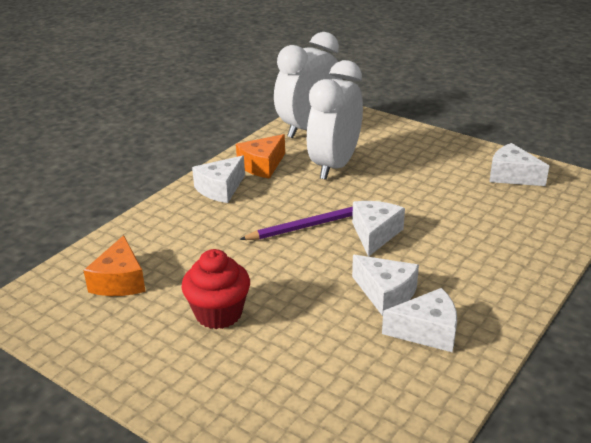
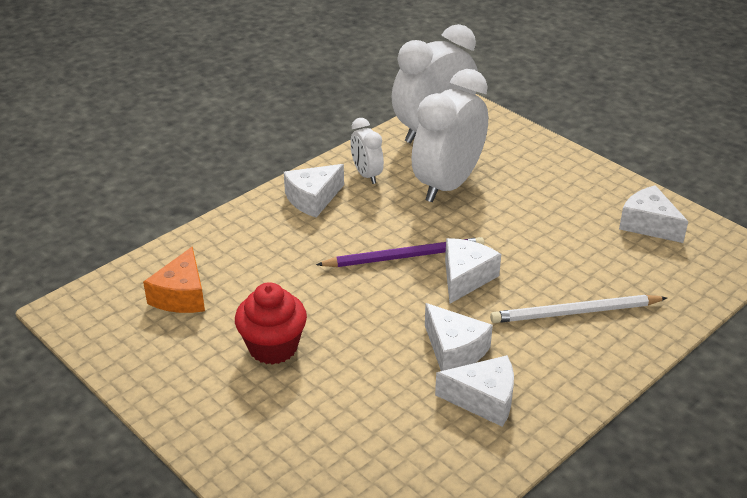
camera: 10 degrees right, 5 degrees up
orange cheese [236,134,285,179] -> white clock [350,118,384,184]
none -> white pencil [490,295,667,323]

